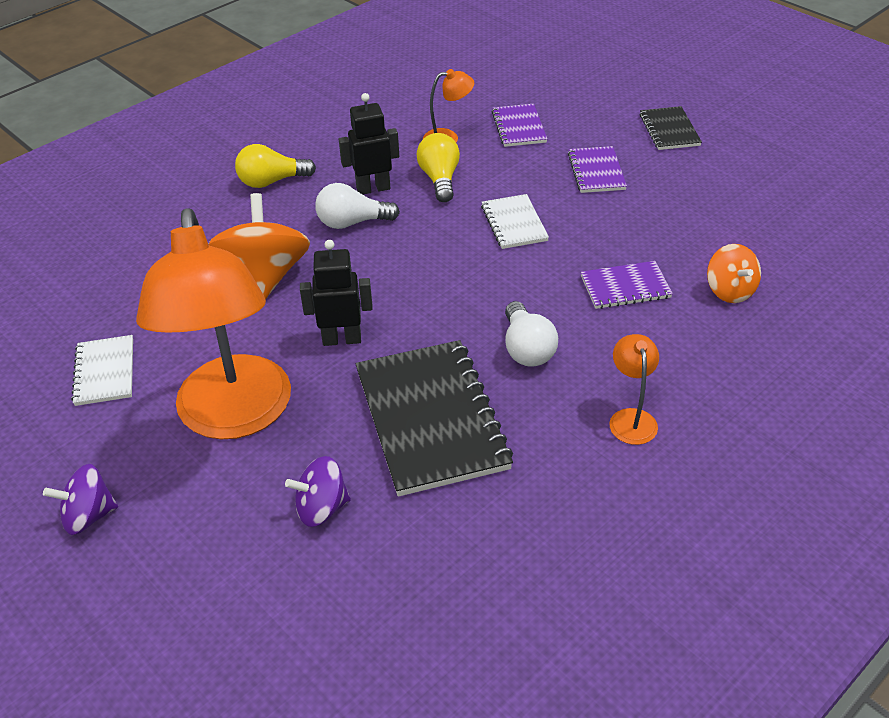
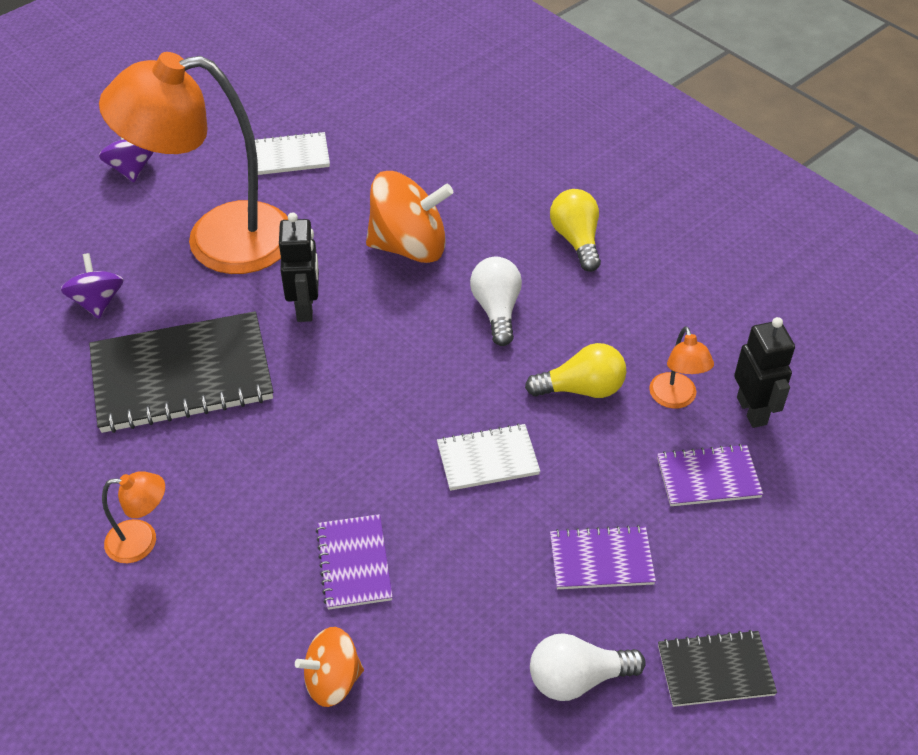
camera: 90 degrees right, 5 degrees up
black robot [339,93,399,194] -> black robot moved to [734,317,795,428]
white light bulb [505,301,558,367] -> white light bulb moved to [530,633,646,701]

